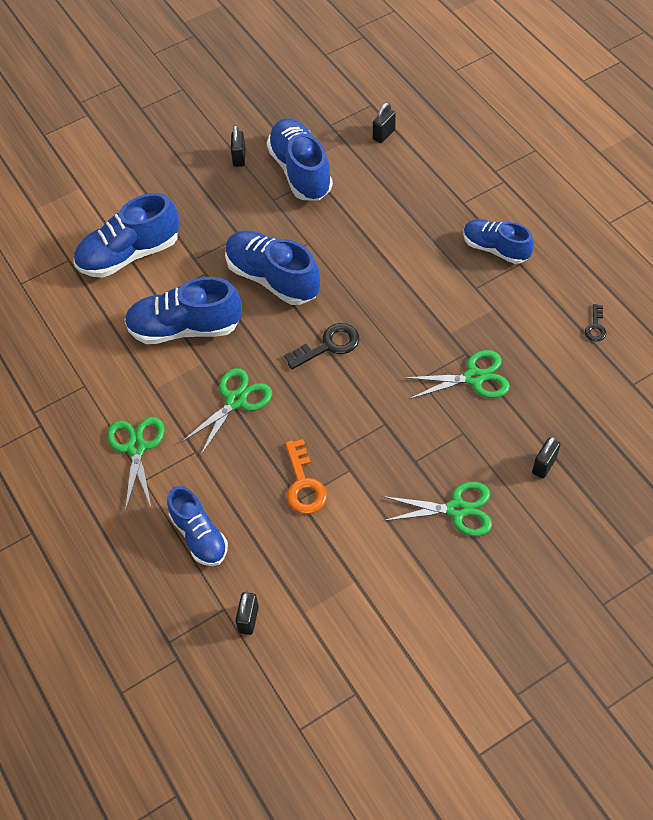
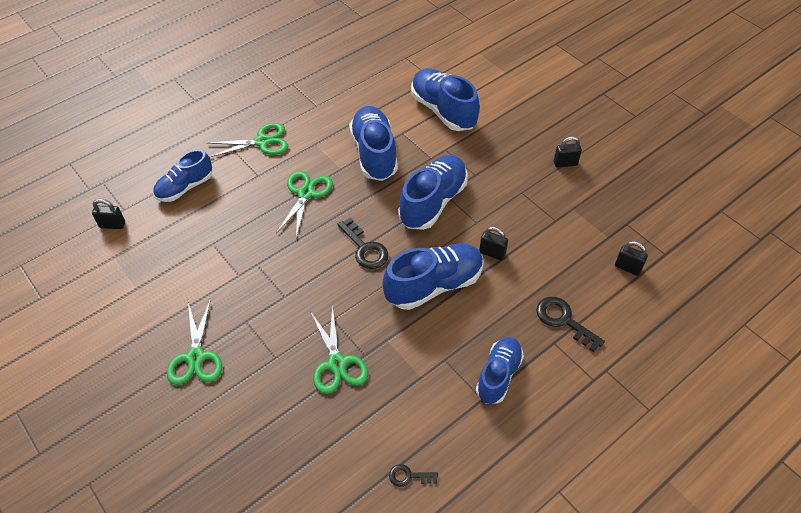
camera: 80 degrees right, 5 degrees down
green scissors [181,368,272,456] -> green scissors turned 105 degrees counterclockwise [276,171,333,238]
blue shoe [267,118,333,200] -> blue shoe moved to [382,244,484,310]
orange key [285,439,327,514] -> none
black padlock [532,436,560,479] -> black padlock moved to [479,226,508,260]
none -> black key [536,297,605,352]

